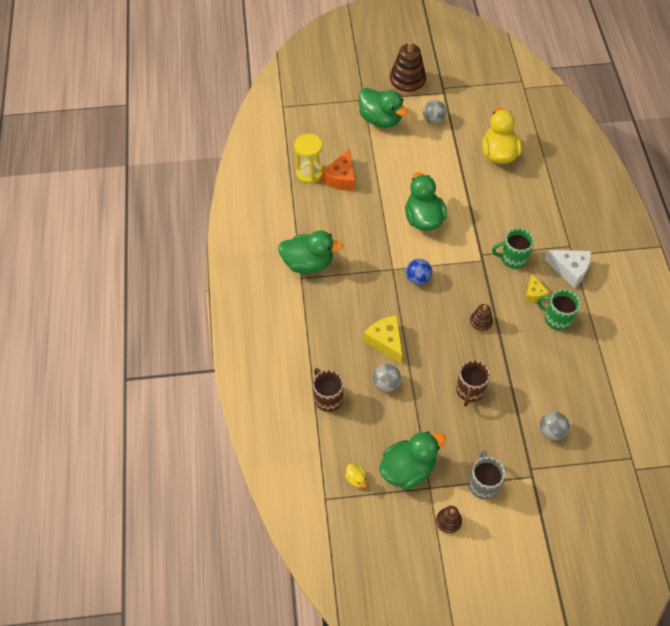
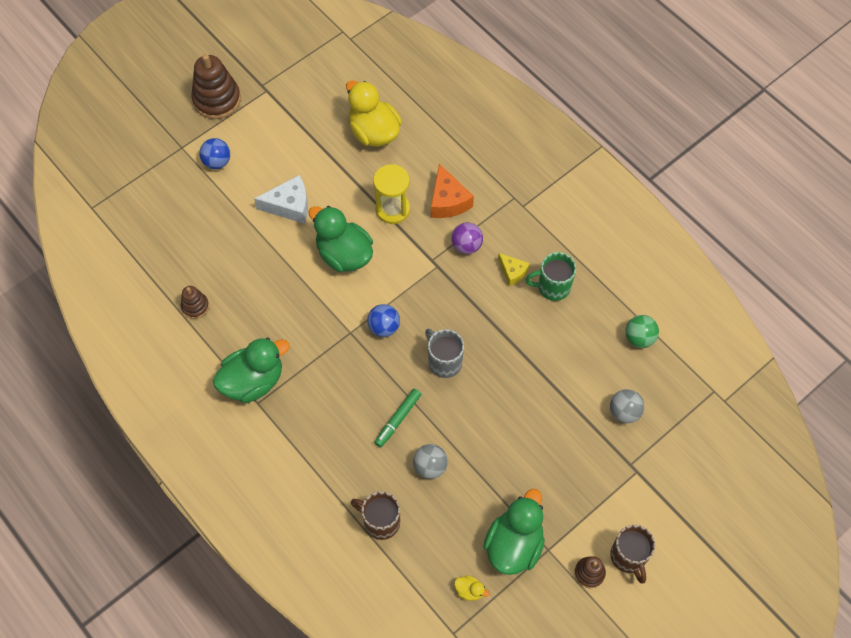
camera: 35 degrees left, 5 degrees up
yellow hourglass [294,134,323,184] -> yellow hourglass moved to [373,164,410,224]
orange cheese [322,149,355,191] -> orange cheese moved to [431,164,474,218]
green duck [359,88,408,128] -> blue ball [199,138,230,169]
yellow cheese [364,316,402,363] -> green marker [374,389,421,447]
grey ball [423,100,447,124] -> none
brown mug [456,360,490,407] -> brown mug moved to [610,525,655,584]
brown stacking toy [469,304,493,333] -> brown stacking toy moved to [181,286,209,319]
grey mug [469,450,505,500] -> grey mug moved to [425,329,464,378]
green mug [492,228,534,269] -> purple ball [451,222,483,254]
white cheese [545,250,591,288] -> white cheese moved to [254,175,308,224]
none -> green ball [625,315,659,348]

